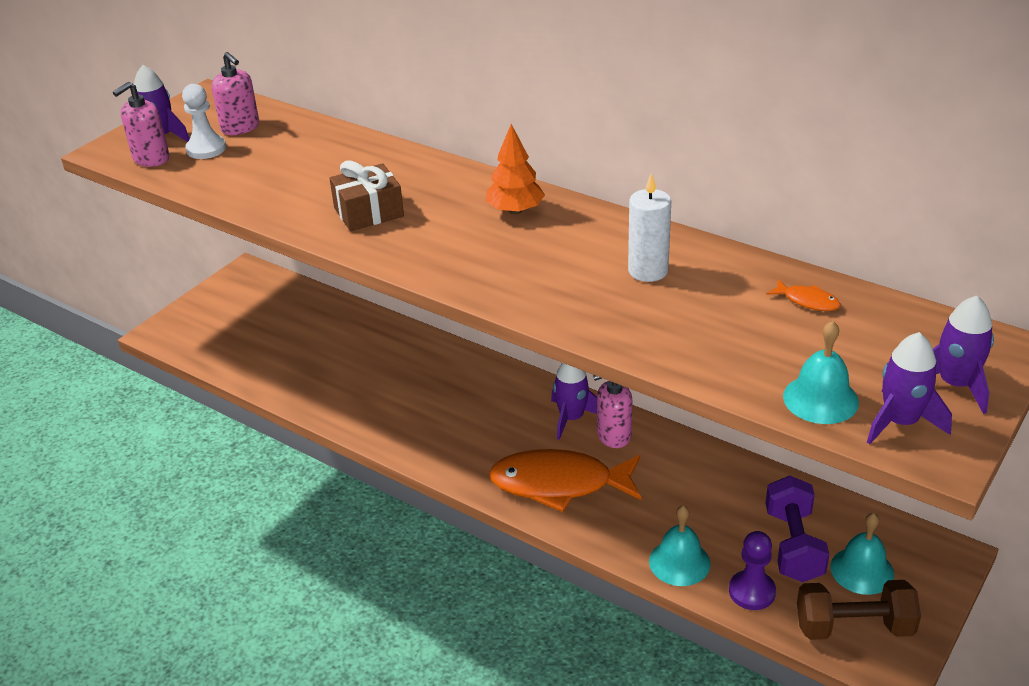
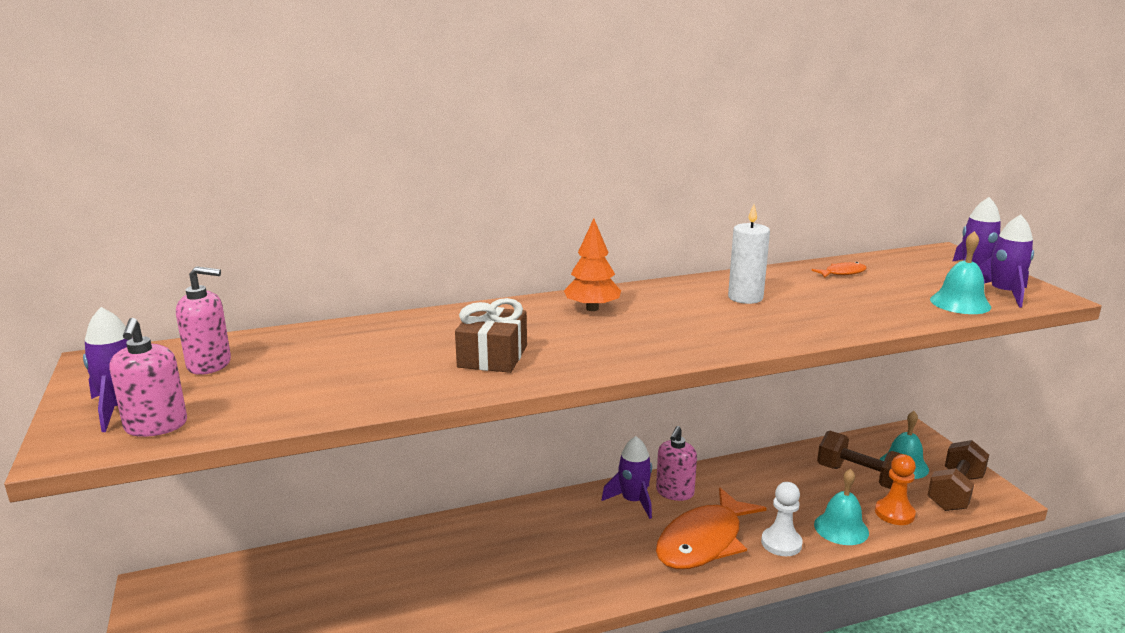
camera: 55 degrees left, 15 degrees down
white pawn [182,84,226,159] -> white pawn moved to [761,482,803,556]
purple pawn [729,531,776,610] -> orange pawn [875,454,916,525]
purple dumbbell [766,476,829,582] -> brown dumbbell [817,431,901,489]

